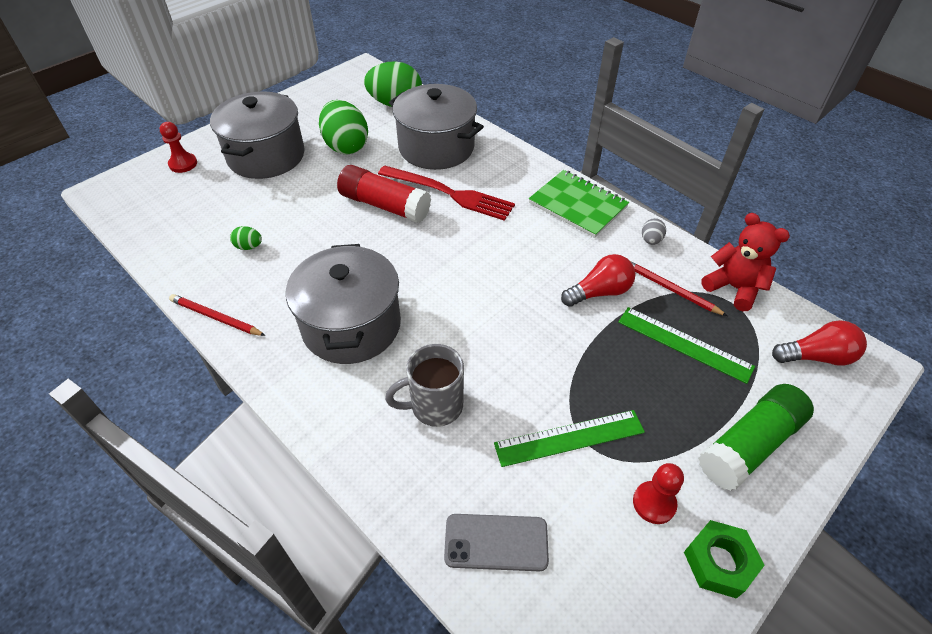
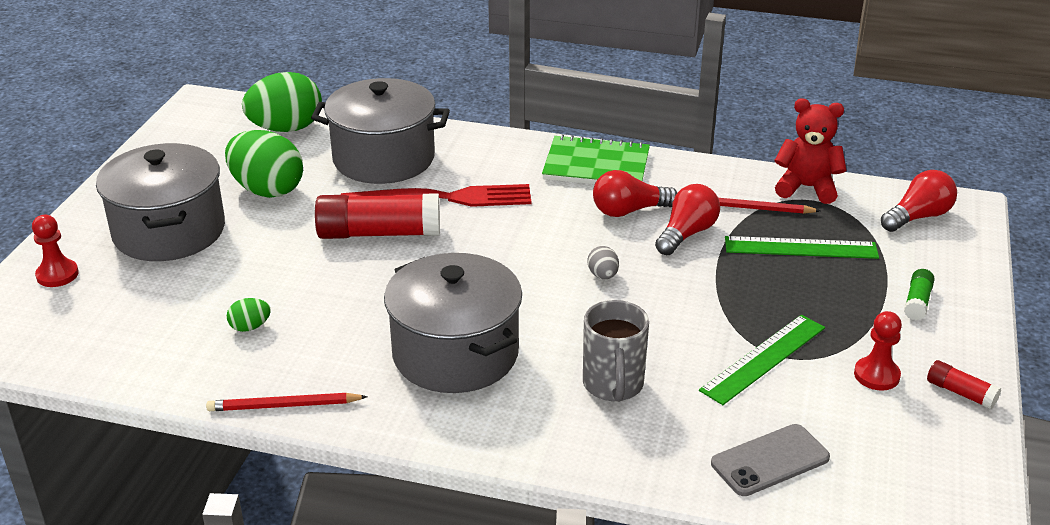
camera: 30 degrees left, 15 degrees down
grey mug [385,344,464,427] -> grey mug turned 45 degrees counterclockwise [583,300,649,402]
grey egg [642,218,666,245] -> grey egg moved to [588,246,619,279]
green nut [684,520,765,599] -> red glue stick [927,360,1001,409]
green glue stick [698,384,814,491] -> green glue stick [904,269,935,320], size x0.47
none -> red light bulb [593,170,677,217]

